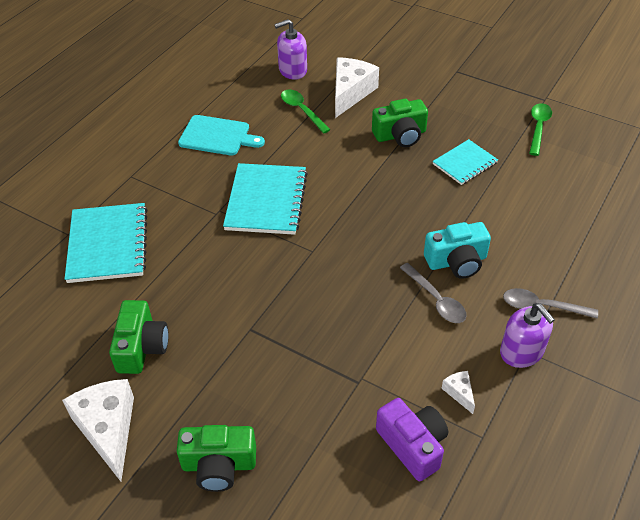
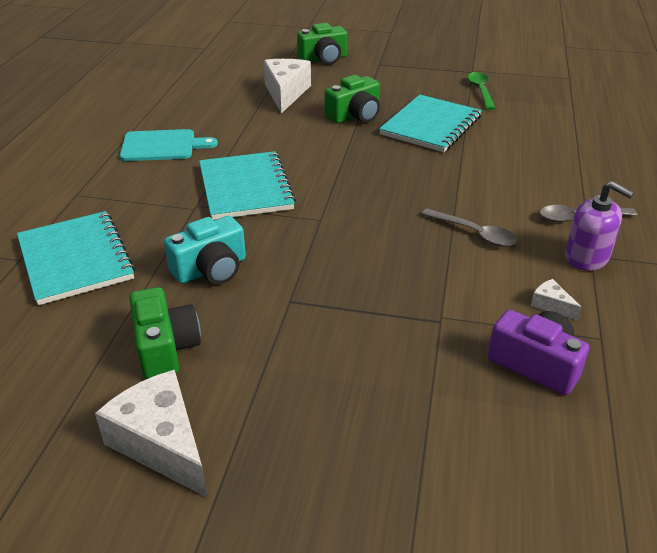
camera: 20 degrees left, 10 degrees down
green camera [177,425,256,492] -> green camera moved to [297,23,347,65]
purple soap dispenser [274,19,307,80] -> none
green spoon [281,90,331,133] -> none
turquoise camera [424,222,491,279] -> turquoise camera moved to [164,216,246,285]
turquoise notebook [432,139,498,185] -> turquoise notebook [379,95,482,152], size x1.66

